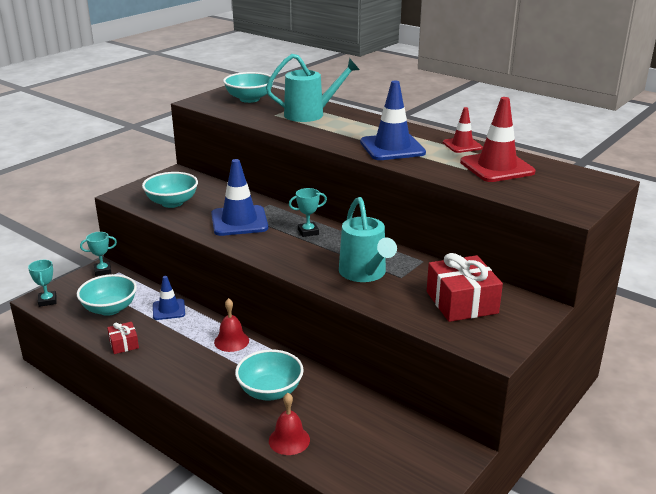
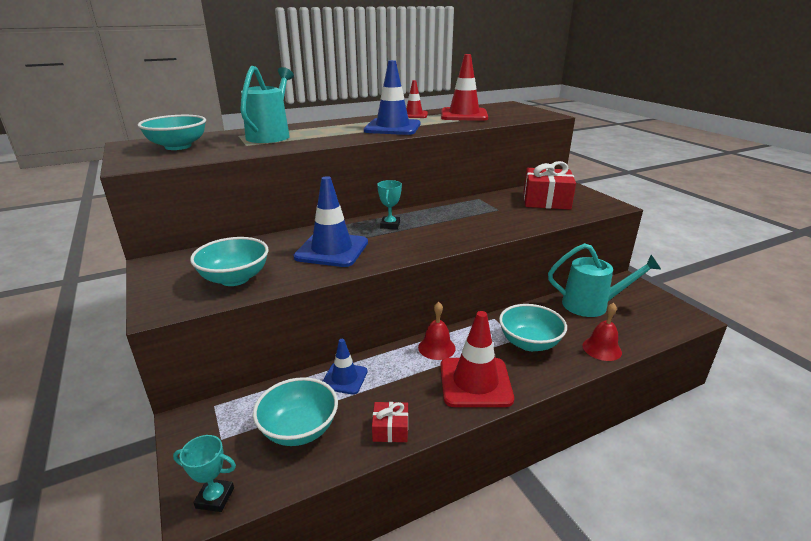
camera: 65 degrees left, 0 degrees up
turquoise trophy [80,232,117,276] -> none
turquoise watering can [339,197,397,282] -> turquoise watering can moved to [548,243,661,317]
none -> red traffic cone [440,311,514,407]

